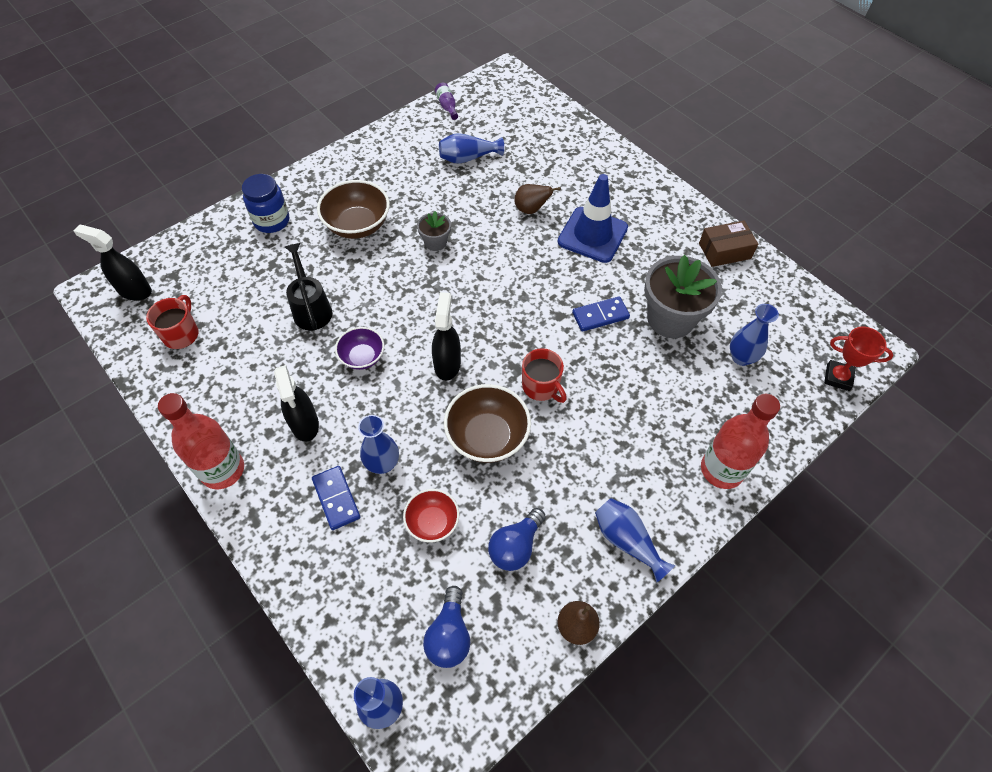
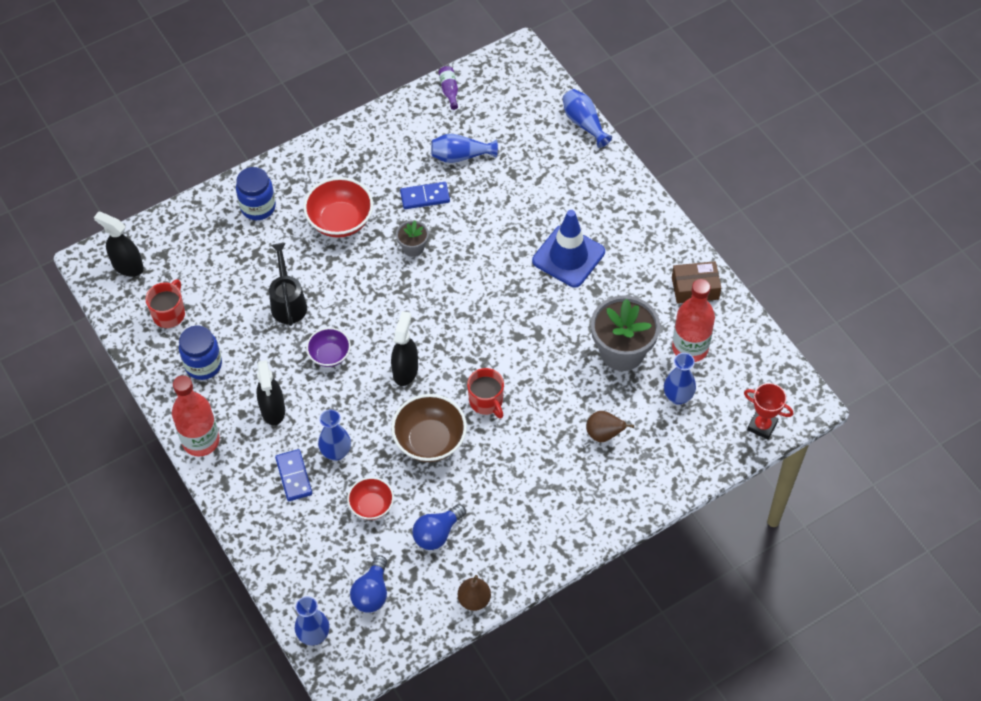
camera: 10 degrees right, 0 degrees up
brown bowl [317,180,390,239] -> red bowl [303,177,373,238]
brown pear [514,184,561,214] -> brown pear moved to [586,411,634,442]
blue domino [572,296,630,332] -> blue domino moved to [400,182,450,209]
blue vase [595,498,675,583] -> blue vase moved to [563,89,612,148]
red bottle [701,394,780,489] -> red bottle moved to [672,279,715,362]
none -> blue jar [179,325,222,380]

